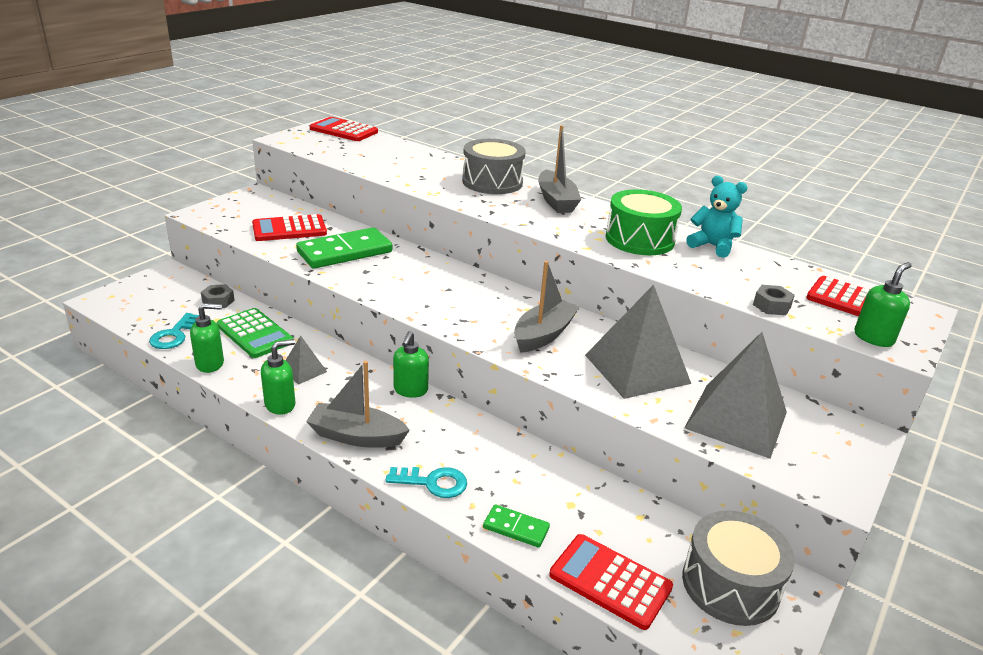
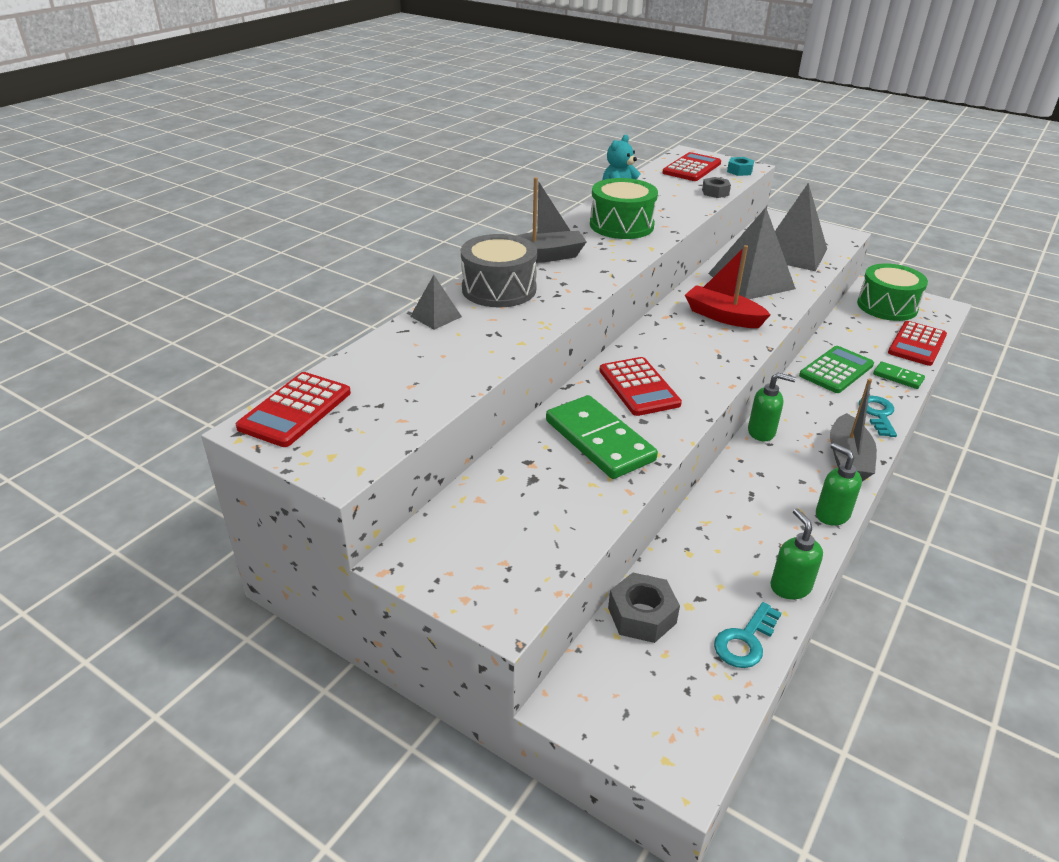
camera: 90 degrees left, 5 degrees up
turquoise key [149,313,199,349] -> turquoise key turned 120 degrees clockwise [714,602,781,668]
grey nut [201,284,235,308] -> grey nut [608,573,680,643], size x1.51
green calculator [217,308,294,358] -> green calculator moved to [799,346,874,393]
red calculator [252,214,327,241] -> red calculator moved to [599,357,682,416]
grey pyramid [285,336,327,385] -> grey pyramid moved to [410,275,462,330]
green domino [483,504,550,548] -> green domino turned 75 degrees counterclockwise [873,361,925,389]
grey boat [514,261,580,353] -> red boat [685,245,770,328]
grey drum [682,510,795,626] -> green drum [857,263,928,321]
green soap dispenser [855,262,912,347] -> turquoise nut [727,157,754,176]

